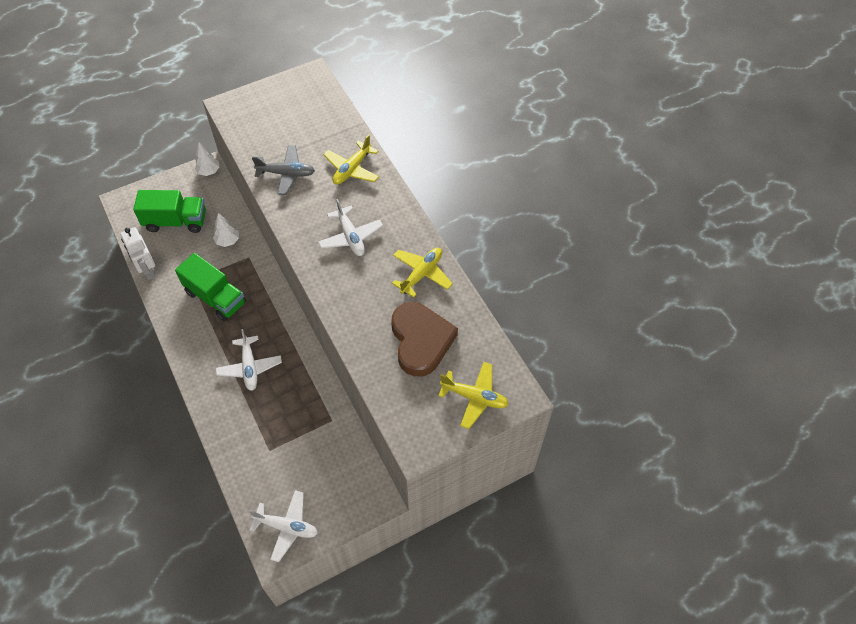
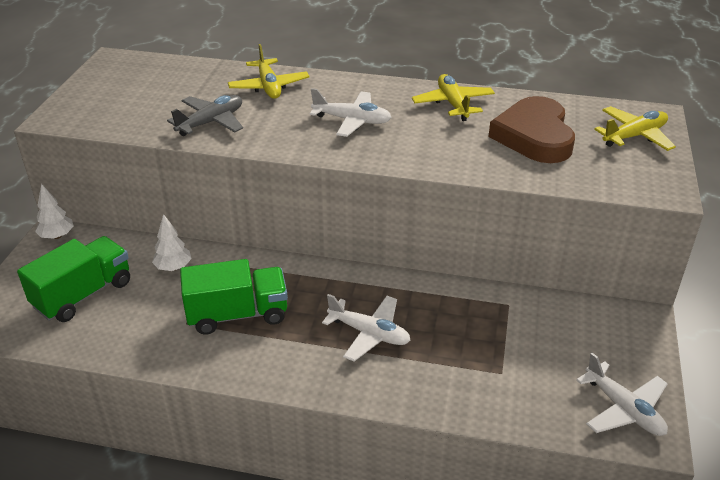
camera: 50 degrees left, 20 degrees down
white robot [120,227,156,280] -> none
white plane [249,490,318,562] -> white plane turned 90 degrees clockwise [576,353,668,436]
brown heart [391,302,458,377] -> brown heart turned 120 degrees counterclockwise [488,96,575,163]

